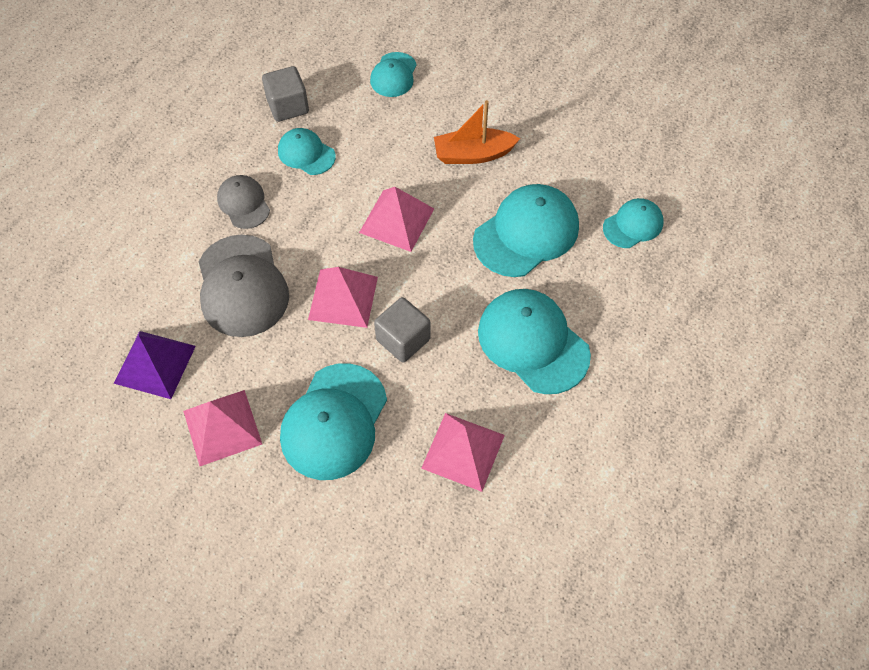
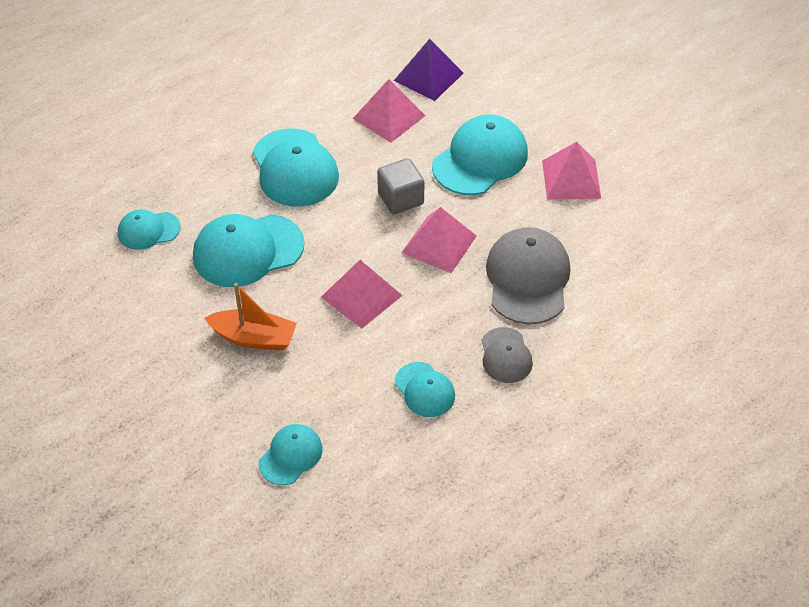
camera: 160 degrees left, 10 degrees down
purple pyramid [113,331,196,399] -> purple pyramid moved to [394,39,464,101]
grey cube [262,66,309,122] -> none

